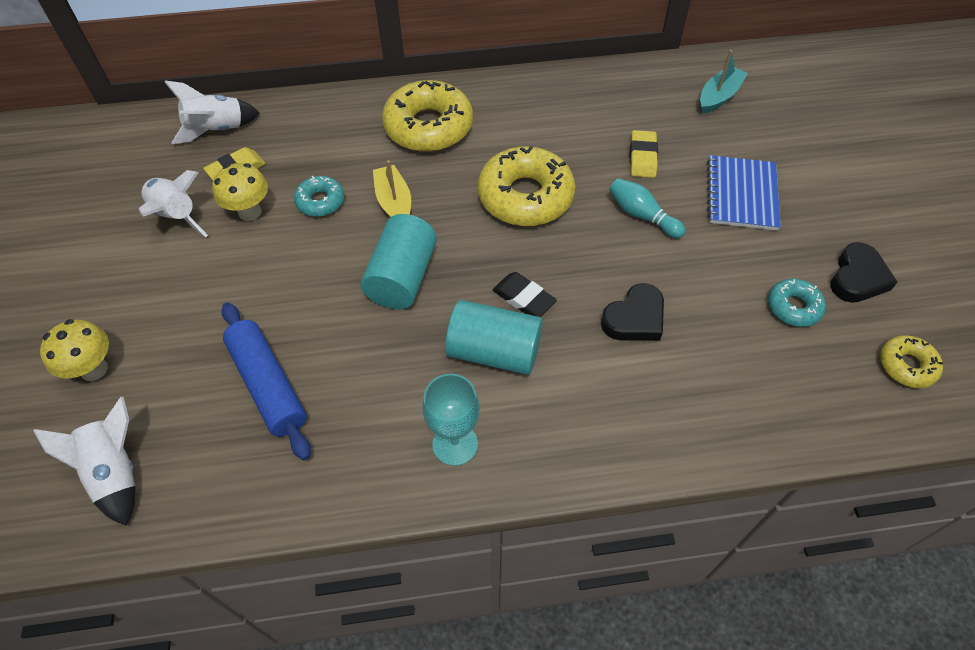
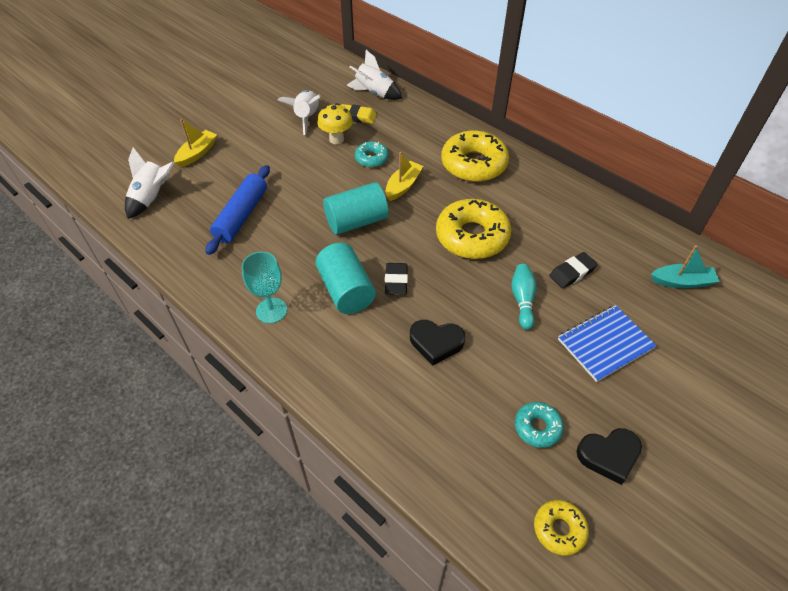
camera: 50 degrees right, 5 degrees down
yellow mushroom [40,319,109,381] -> yellow boat [174,119,217,167]
yellow eraser [630,130,658,178] -> black eraser [549,252,598,289]

